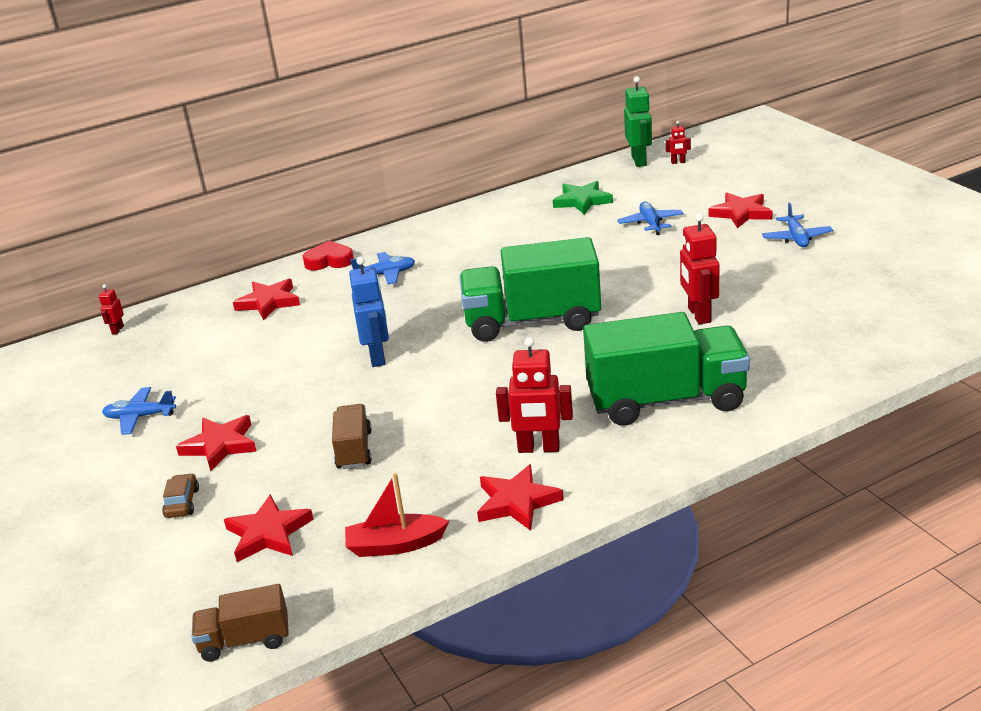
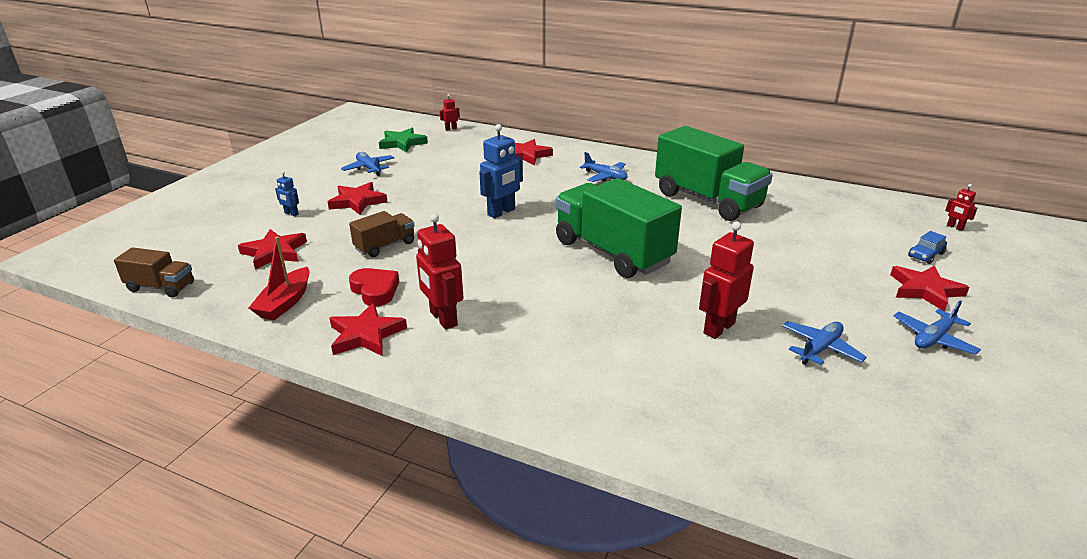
camera: 50 degrees right, 0 degrees up
brown car [162,473,199,518] -> blue robot [275,171,299,216]
brown truck [192,584,289,662] -> brown truck turned 150 degrees clockwise [114,247,194,298]
red heart [303,241,354,270] -> red heart moved to [349,268,399,306]
red boat [345,473,449,557] -> red boat turned 120 degrees counterclockwise [249,237,310,320]
green star [553,181,613,215] -> green star moved to [379,128,428,152]
green truck [583,312,750,426] -> green truck moved to [655,126,773,221]
blue plane [617,202,684,235] -> blue plane moved to [782,321,867,365]
green robot [624,76,652,167] -> none
none -> blue car [908,231,947,264]

